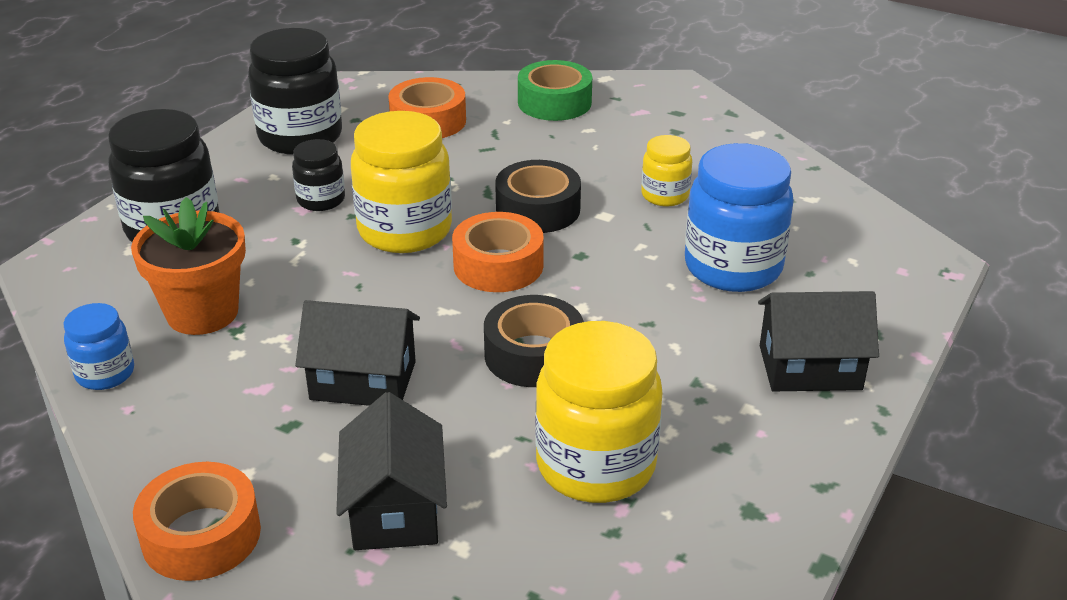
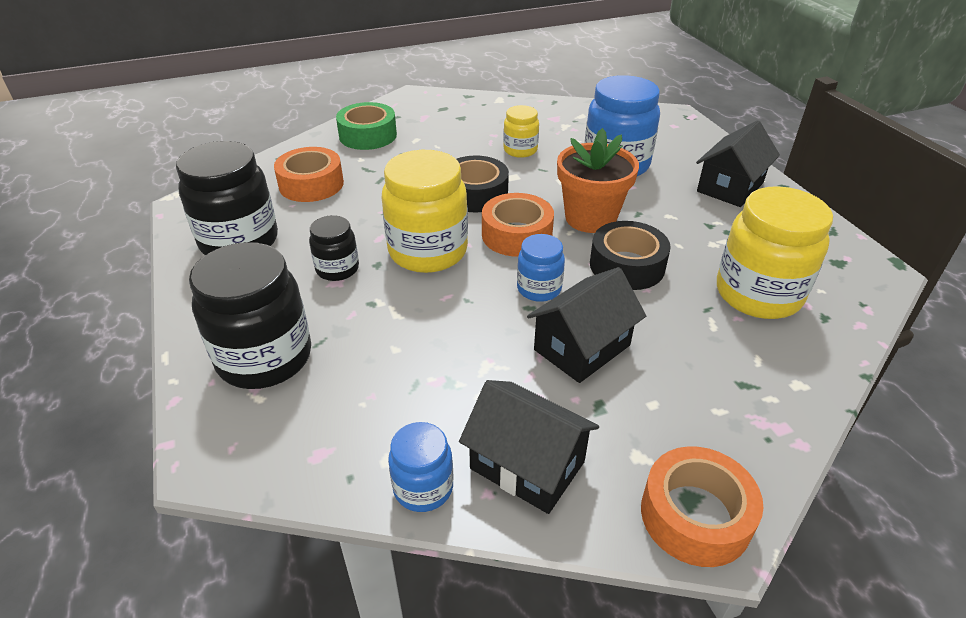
camera: 50 degrees left, 5 degrees up
orange flower pot [131,197,246,335] -> orange flower pot moved to [557,128,639,233]
black house [336,392,447,550] -> black house moved to [459,380,599,514]
none -> blue jar [517,234,565,302]

